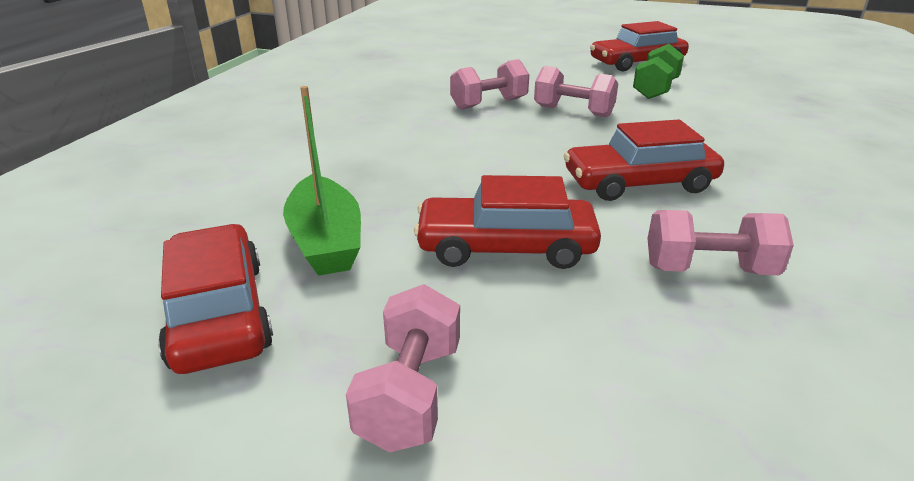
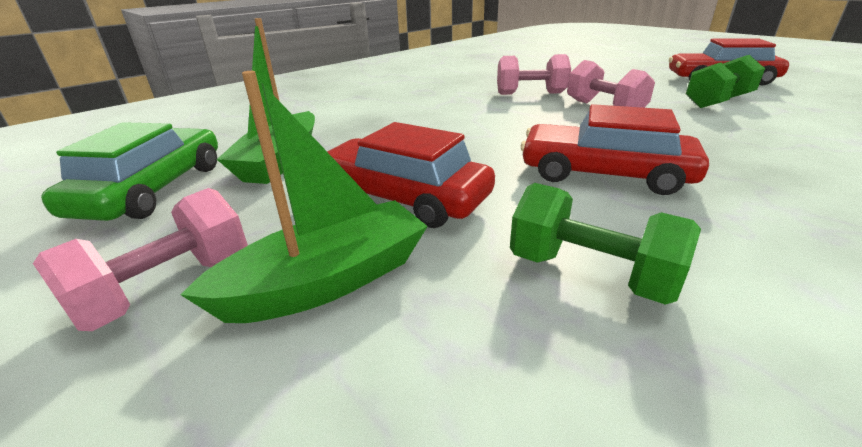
camera: 30 degrees right, 0 degrees up
red car [158,224,273,374] -> green car [41,122,218,221]
pink dumbbell [647,210,794,275] -> green dumbbell [510,183,701,305]
none -> green boat [180,71,428,323]

